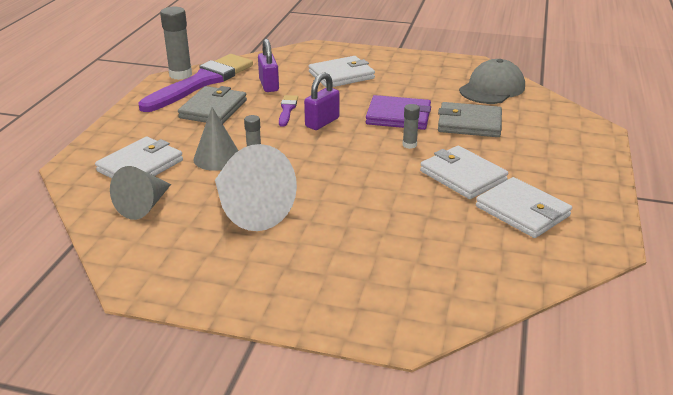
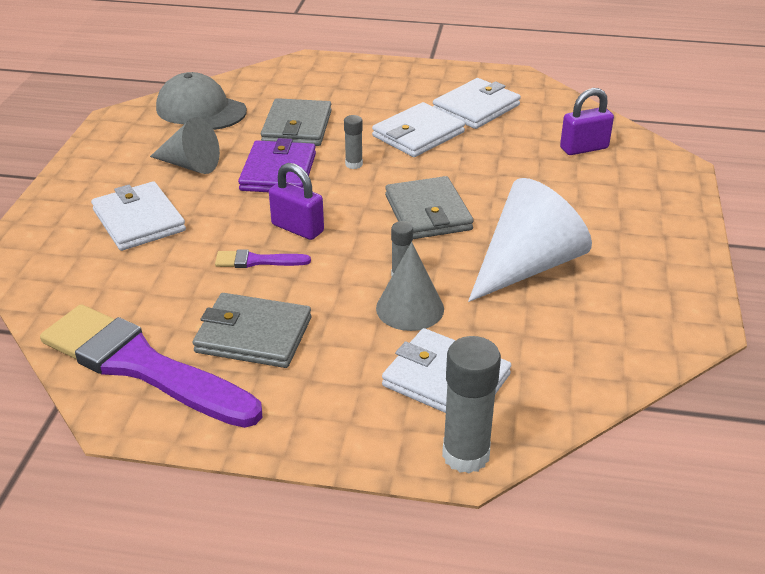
camera: 95 degrees left, 5 degrees up
grey cone [110,166,171,220] -> grey cone moved to [150,117,220,174]
grey glue stick [160,7,192,80] -> grey glue stick moved to [442,336,501,473]
purple padlock [258,39,279,92] -> purple padlock moved to [560,88,614,155]
none -> grey wallet [385,176,474,239]

